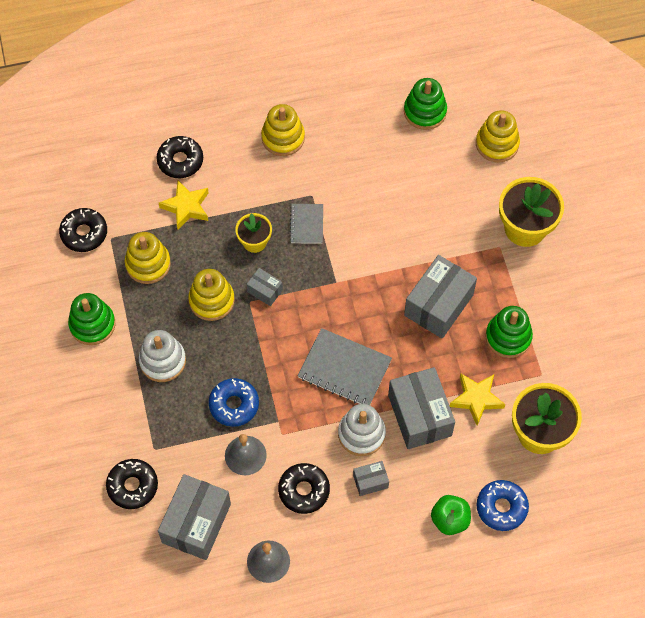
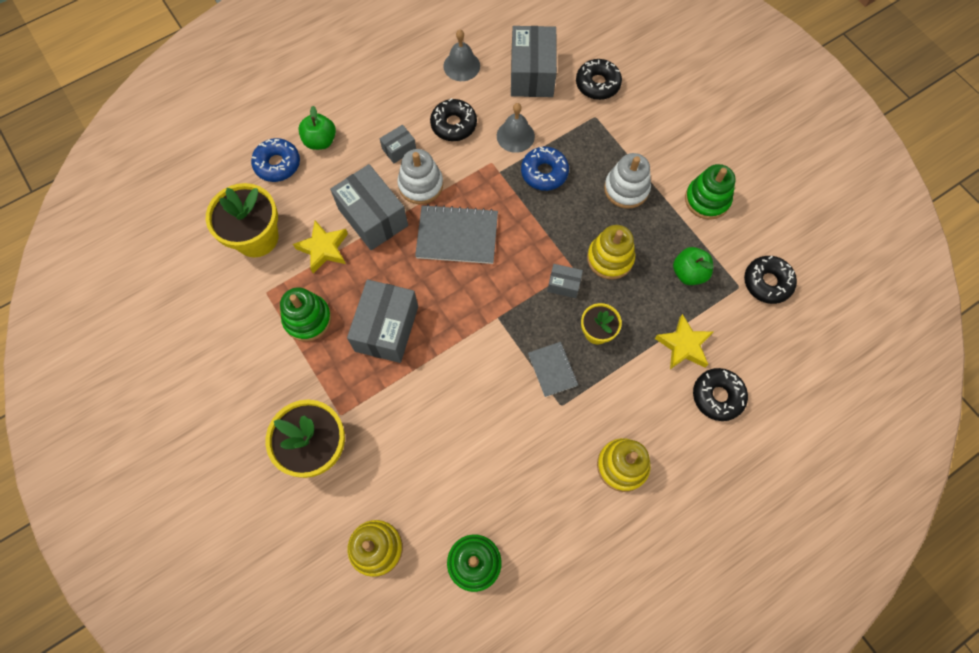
camera: 160 degrees right, 5 degrees up
yellow stacking toy [125,232,171,284] -> green apple [673,247,714,285]

